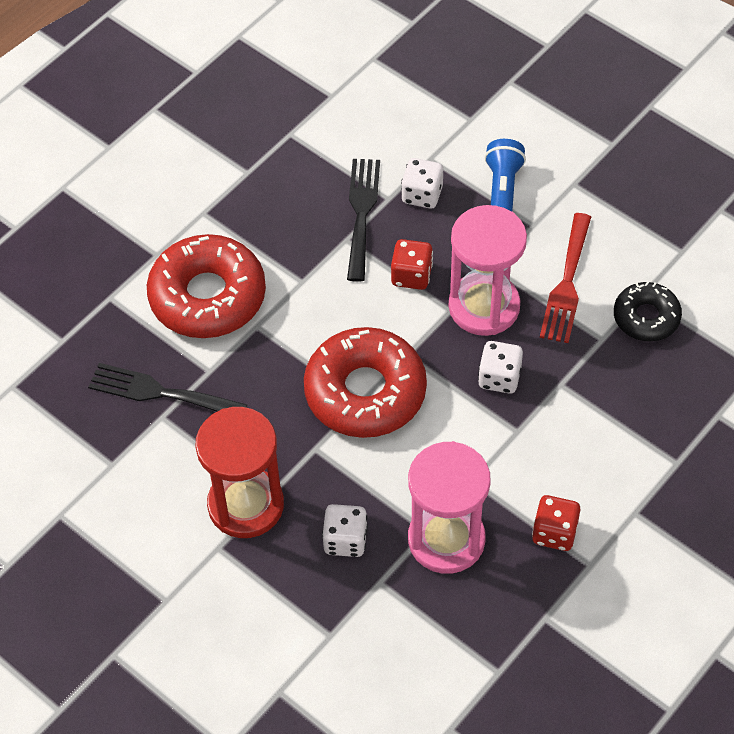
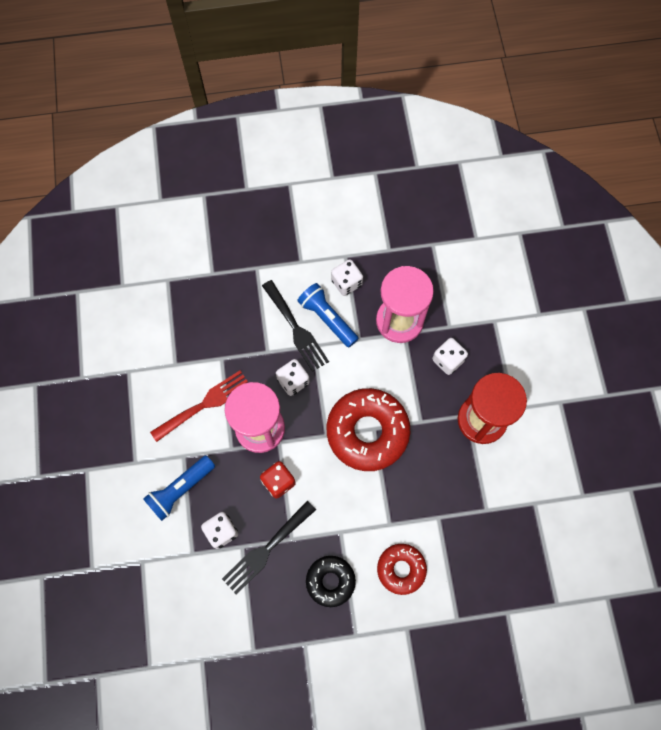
camera: 140 degrees left, 15 degrees up
black fork [88,363,247,412] -> black fork moved to [262,280,329,372]
red donut [147,234,266,338] -> red donut [377,544,427,595], size x0.56
red dice [532,495,580,551] -> white dice [331,259,363,296]
black donut [614,281,682,342] -> black donut moved to [306,556,356,607]
none -> blue flashlight [297,283,359,348]

